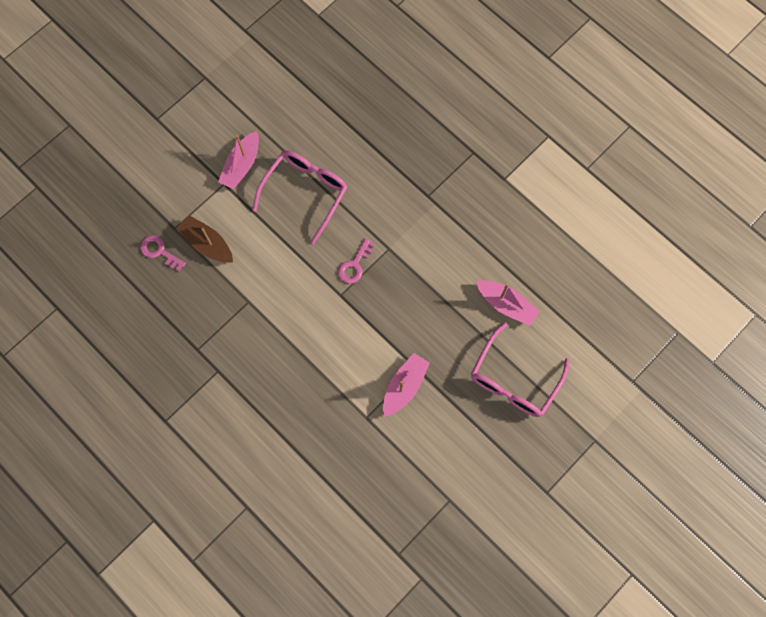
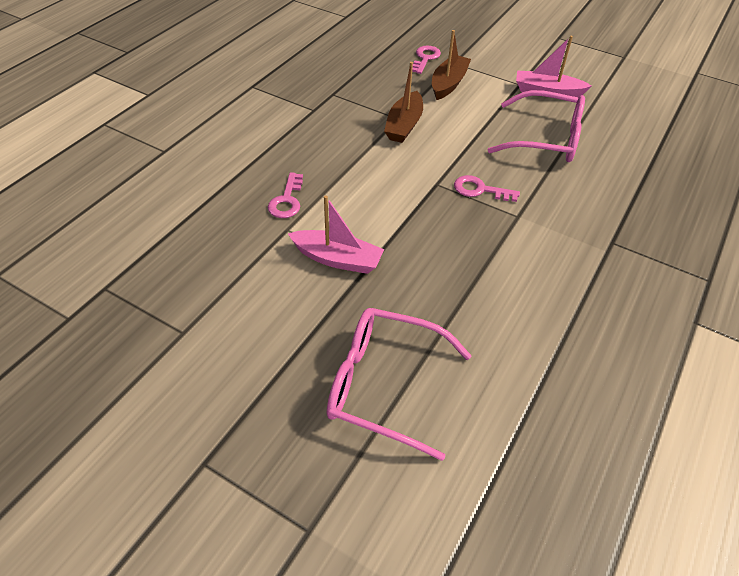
camera: 75 degrees right, 25 degrees down
pink boat [476,280,539,326] -> none
none -> pink key [268,172,303,218]
none -> brown boat [384,62,423,143]

